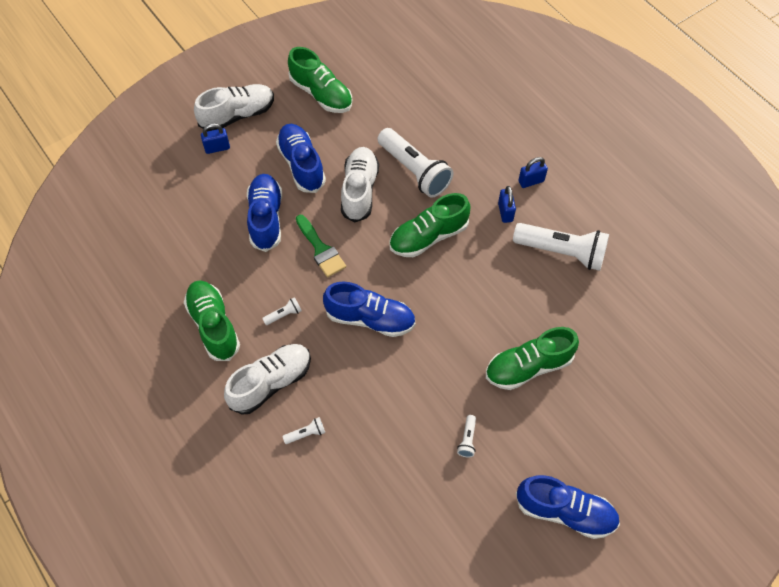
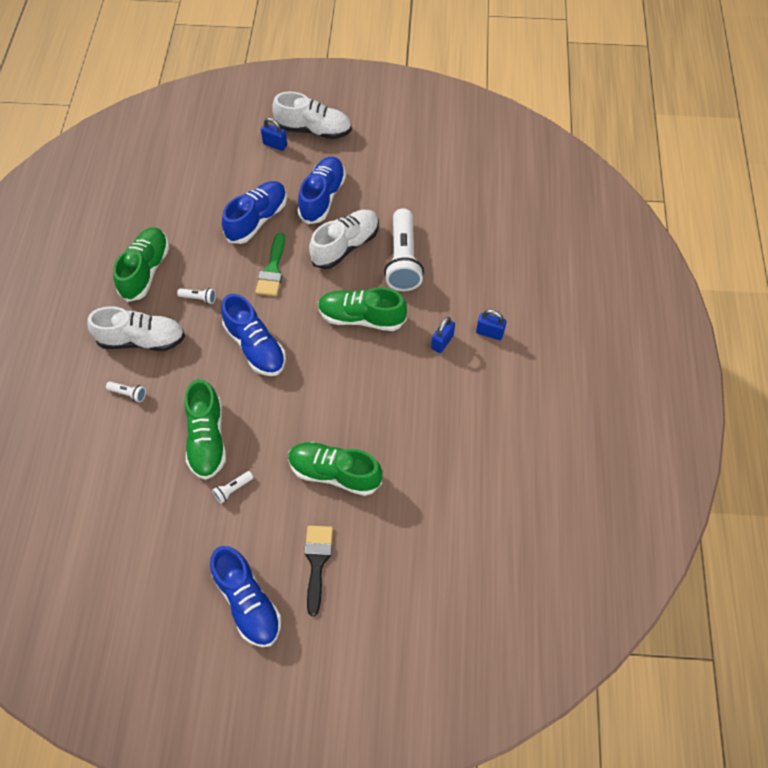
camera: 40 degrees right, 0 degrees up
green shoe [288,47,352,113] -> green shoe moved to [184,379,226,480]
white flashlight [513,223,609,271] -> none
none -> black brush [304,526,333,616]

